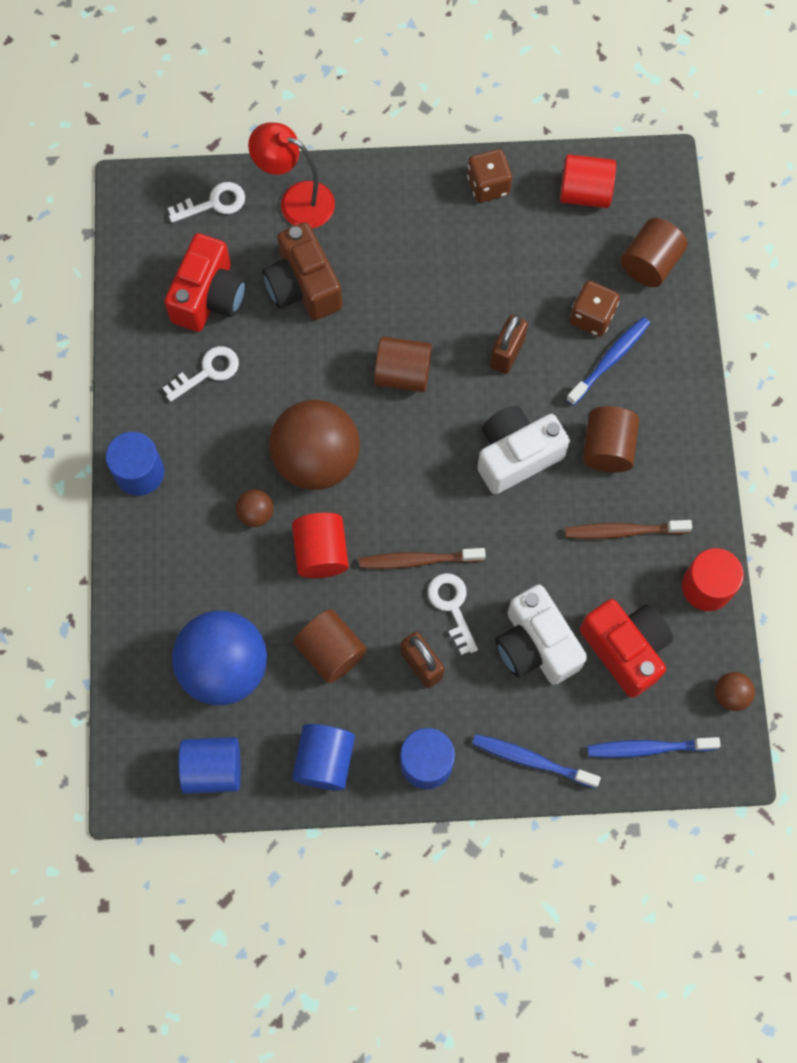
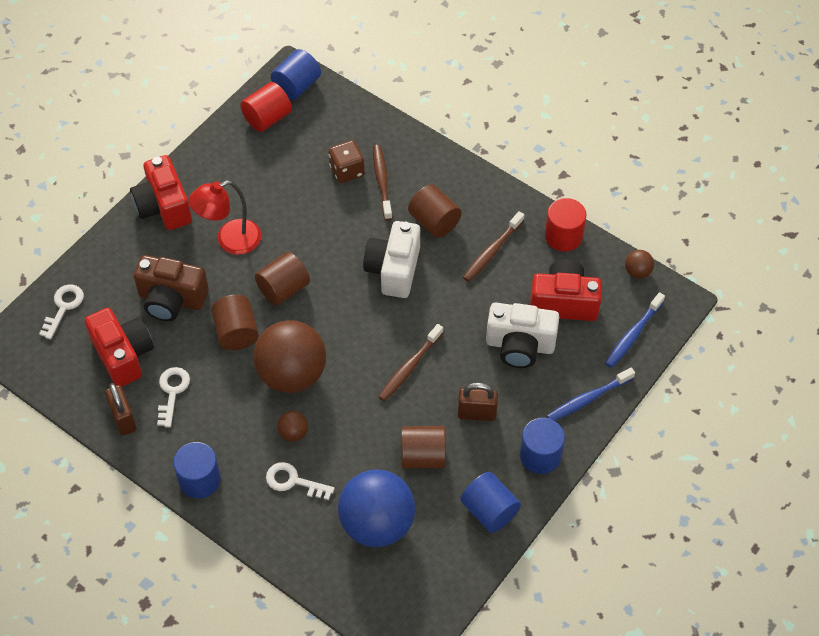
camera: 50 degrees left, 15 degrees down
blue cylinder [179,737,241,794] -> blue cylinder moved to [271,49,321,100]
red lamp [248,122,335,228] -> red lamp moved to [189,180,261,255]
red cylinder [292,513,349,578] -> none
white key [428,573,478,655] -> white key moved to [266,462,335,500]
brown dice [467,149,512,203] -> none
brown padlock [490,314,528,374] -> brown padlock moved to [105,383,137,436]
blue toothbrush [566,317,650,406] -> brown toothbrush [373,145,392,220]
brown cylinder [621,218,687,287] -> brown cylinder moved to [211,295,259,350]
none -> red camera [130,155,192,230]

